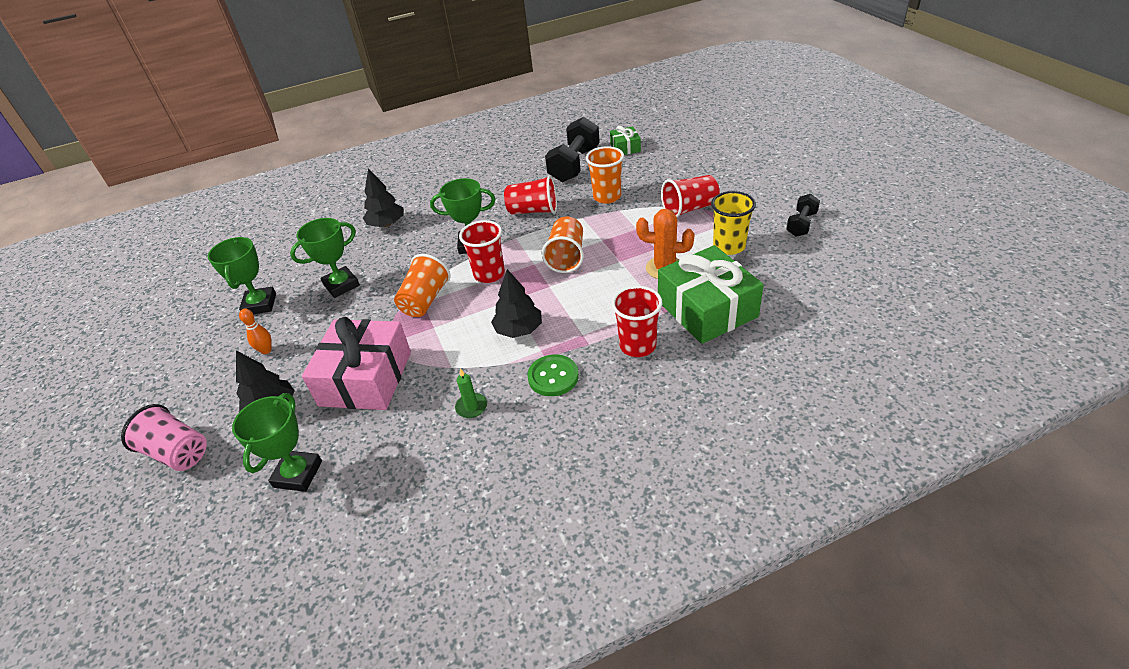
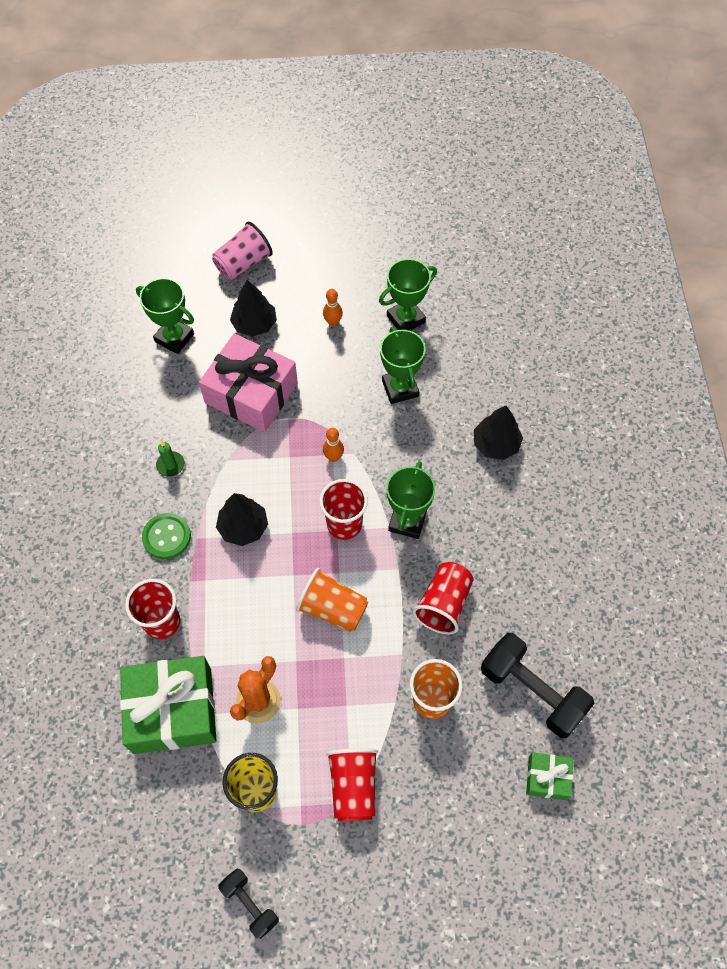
camera: 105 degrees right, 20 degrees up
green trophy [207,237,276,314] -> green trophy turned 45 degrees counterclockwise [379,259,437,331]
orange cup [394,254,451,317] -> orange bowling pin [323,428,344,462]

